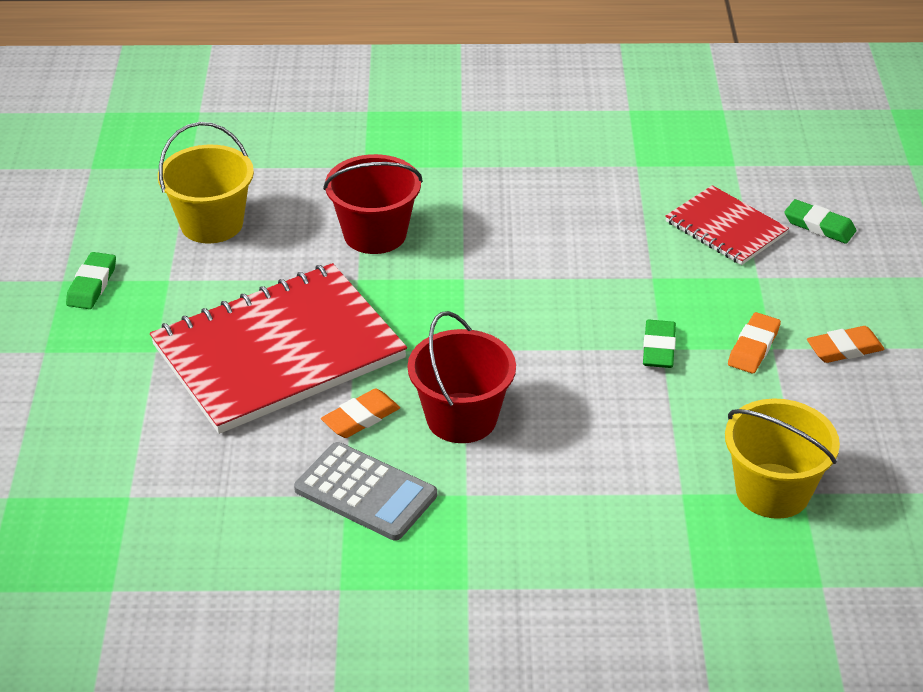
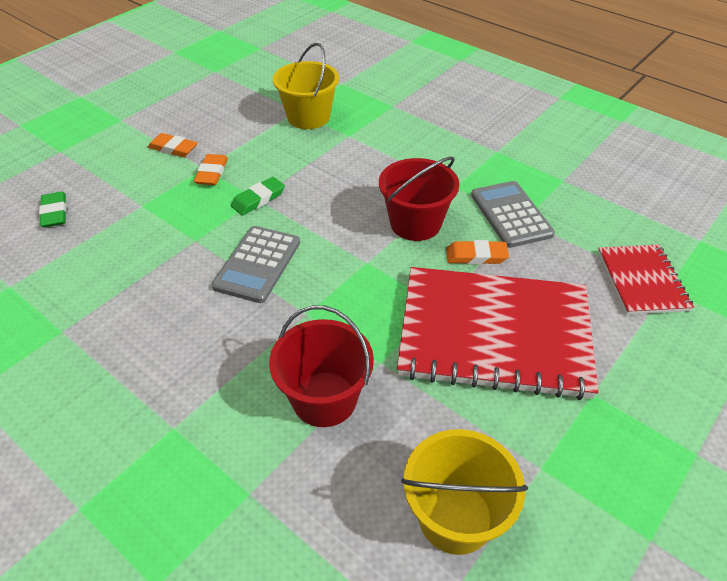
camera: 140 degrees left, 5 degrees up
green eraser [66,252,116,309] -> none
red notebook [665,185,789,265] -> red notebook moved to [598,244,694,315]
orange eraser [728,312,781,373] -> orange eraser turned 60 degrees counterclockwise [194,154,228,185]
none -> grey calculator [212,226,300,303]

